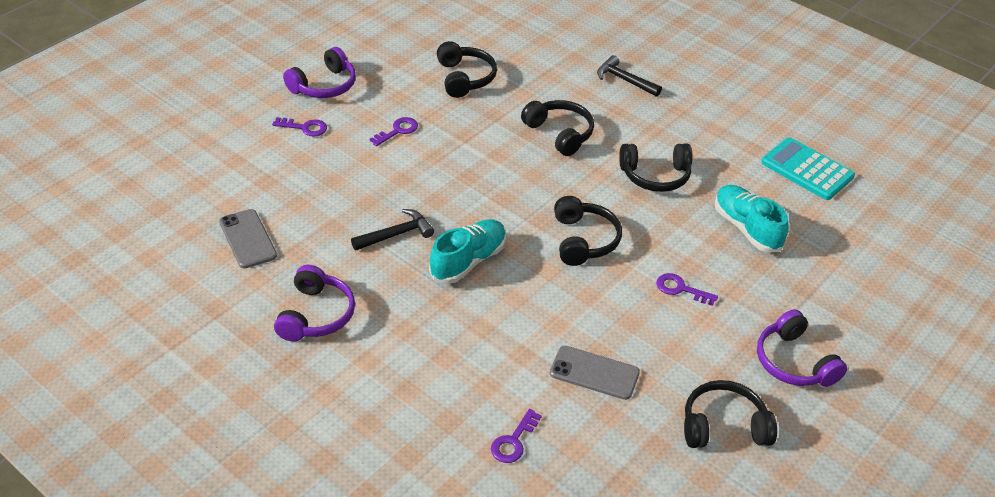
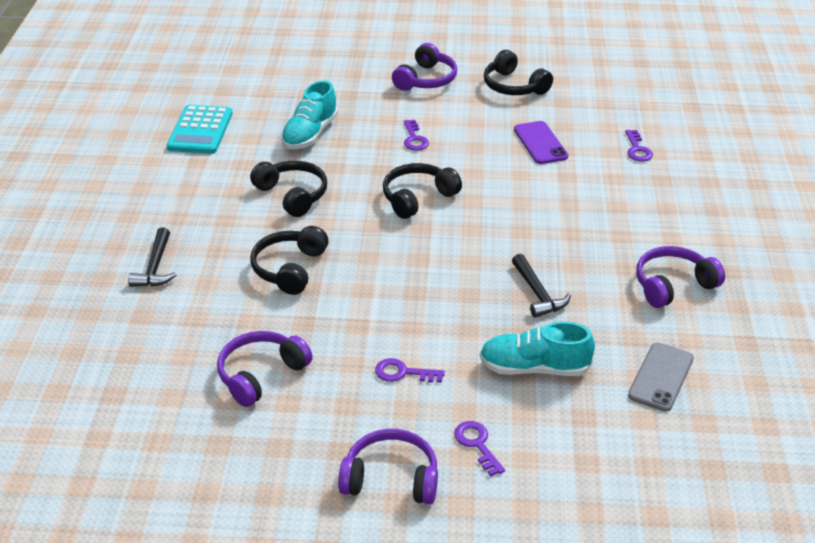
camera: 125 degrees left, 5 degrees down
black hammer [351,209,434,251] -> black hammer turned 135 degrees counterclockwise [512,254,571,318]
turquoise shoe [429,219,506,284] -> turquoise shoe moved to [480,322,595,376]
black headphones [437,41,497,98] -> purple headphones [217,331,313,407]
purple key [491,409,542,463] -> purple key turned 90 degrees clockwise [625,130,653,161]
grey phone [550,346,640,400] -> purple phone [514,121,568,164]

